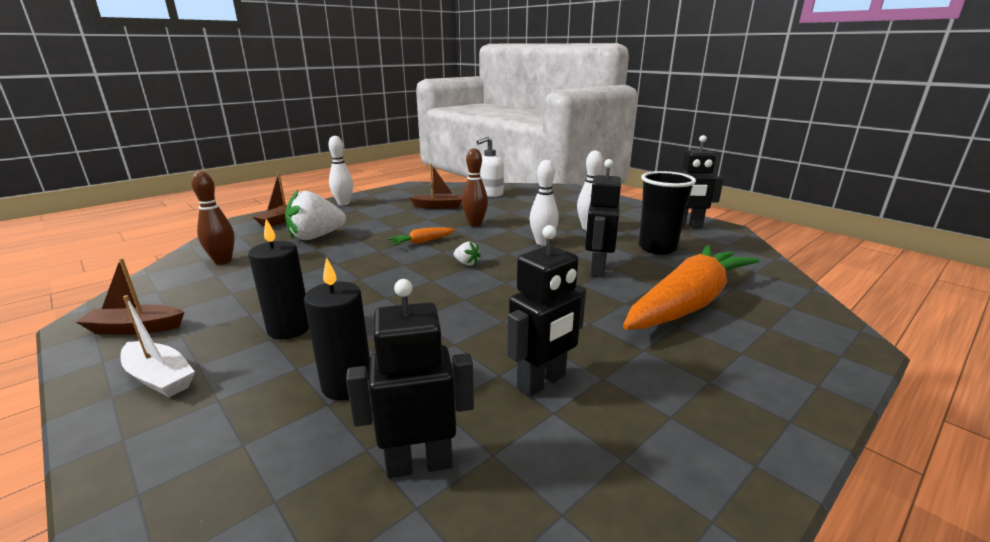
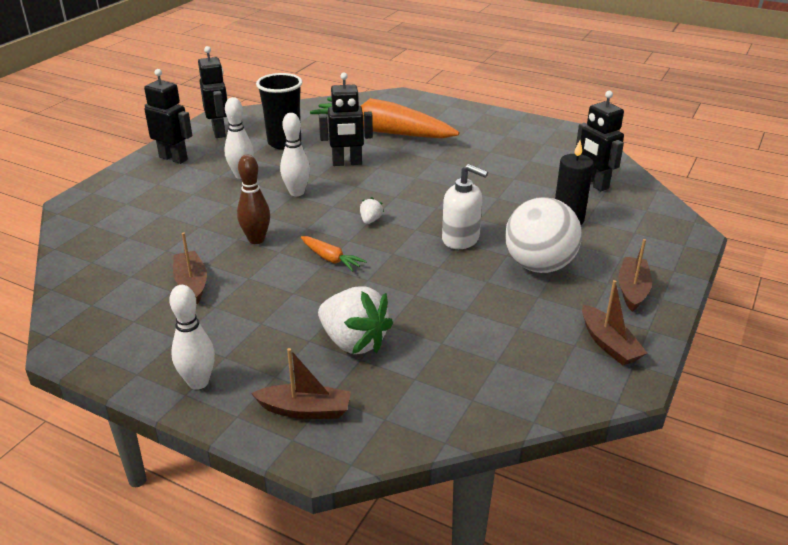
camera: 110 degrees left, 10 degrees up
white boat [120,295,195,397] -> brown boat [618,239,652,312]
brown bowling pin [191,171,235,265] -> none
black candle [248,219,309,339] -> white ball [505,197,582,273]
white soap dispenser [476,137,504,197] -> white soap dispenser moved to [442,164,488,249]
black robot [507,225,586,397] -> black robot moved to [144,69,192,164]

